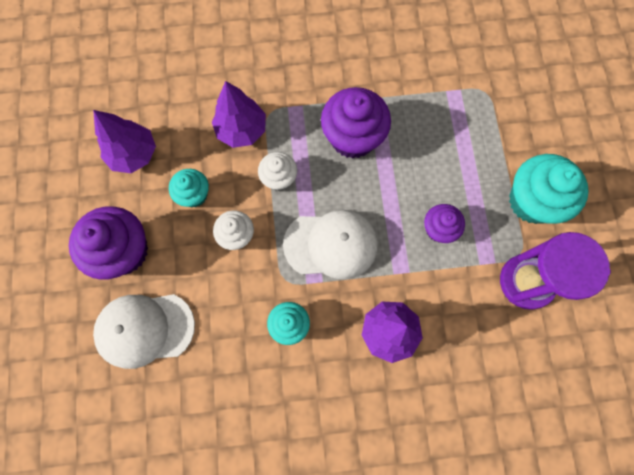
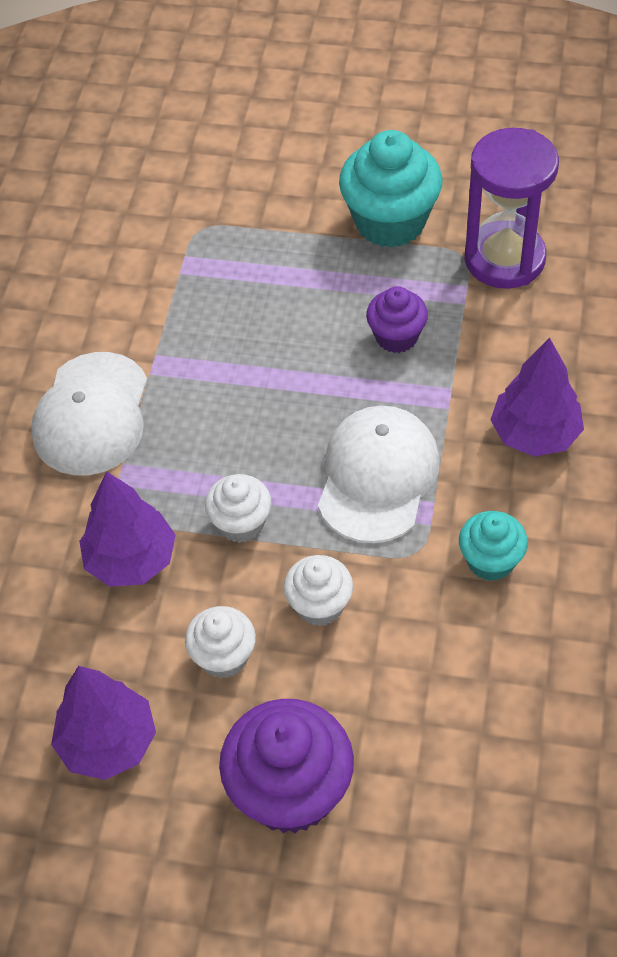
camera: 70 degrees left, 20 degrees down
white cap [93,294,195,369] -> white cap moved to [31,352,147,475]
turquoise cupcake [169,169,209,207] -> white cupcake [185,606,256,678]
purple cupcake [321,87,391,159] -> none

